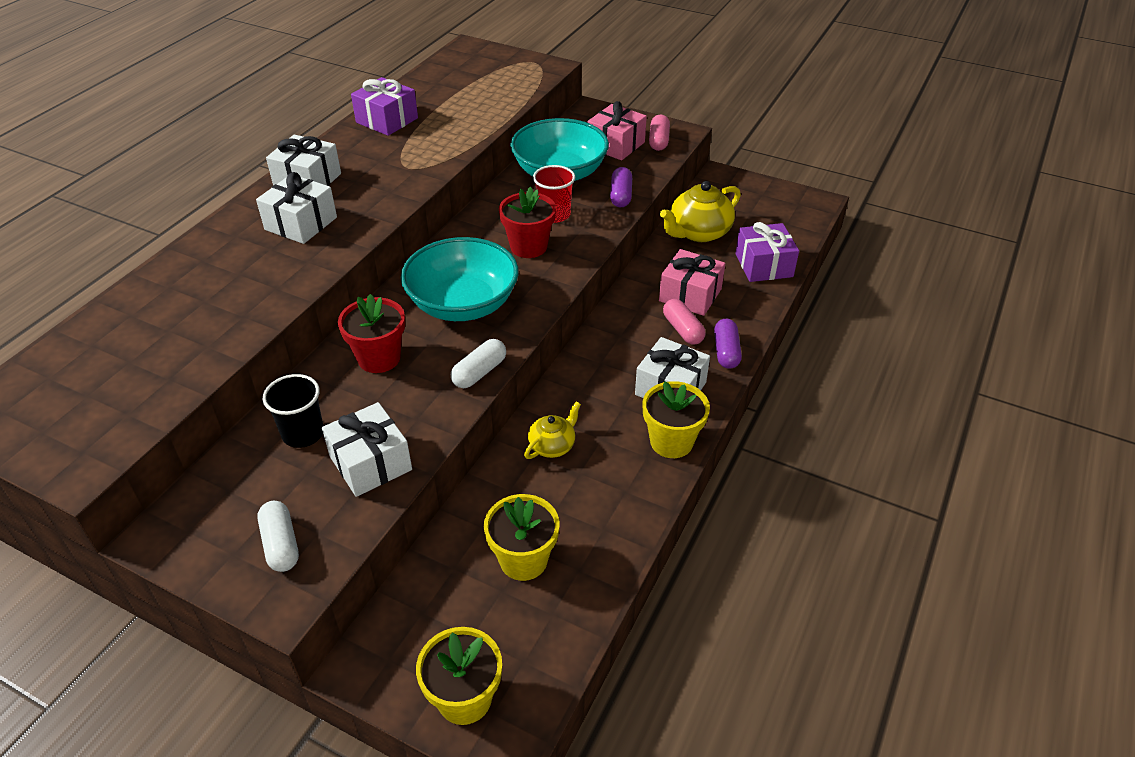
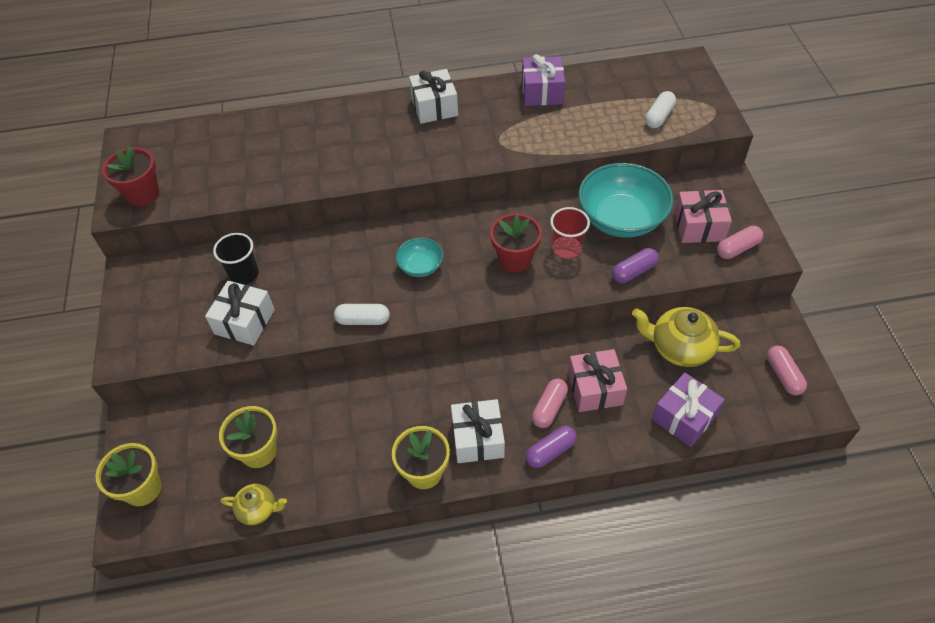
camera: 55 degrees right, 10 degrees up
white gift [256,172,337,244] -> none
white capsule [257,501,299,572] -> white capsule moved to [645,91,676,128]
red flower pot [338,294,405,373] -> red flower pot moved to [102,146,159,206]
turquoise bowl [401,237,519,321] -> turquoise bowl [396,238,443,277], size x0.50
yellow teapot [524,401,581,459] -> yellow teapot moved to [221,484,287,525]
none -> pink capsule [767,346,807,395]

